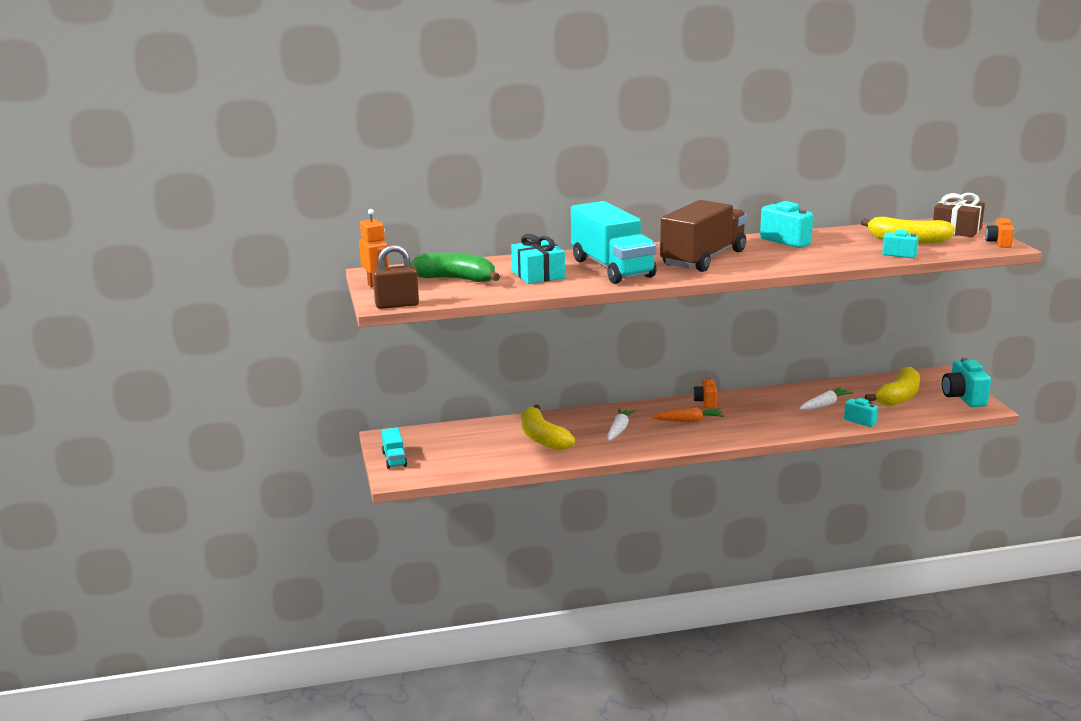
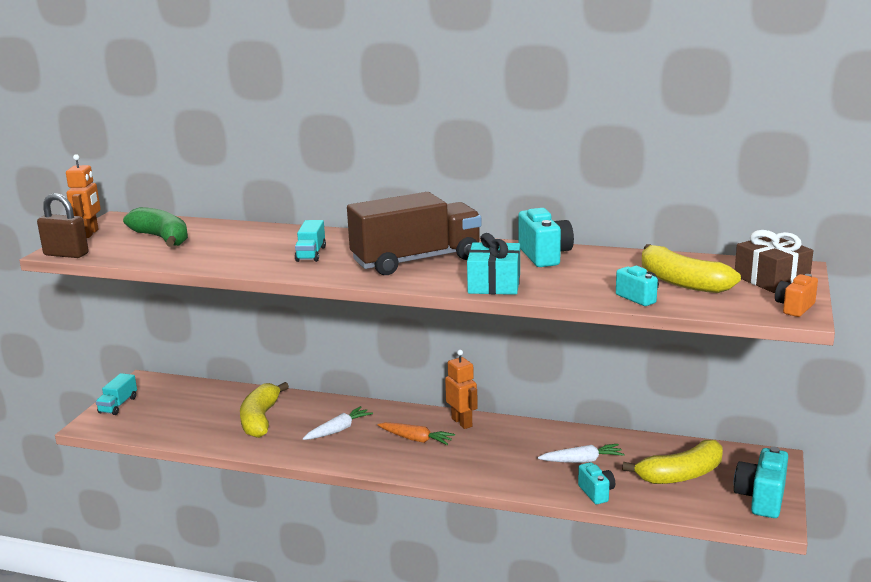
camera: 30 degrees right, 0 degrees up
turquoise gift [511,234,565,284] -> turquoise gift moved to [467,233,520,295]
turquoise truck [571,201,656,284] -> turquoise truck [295,220,326,262], size x0.44
orange camera [693,378,717,408] -> orange robot [445,350,478,429]

